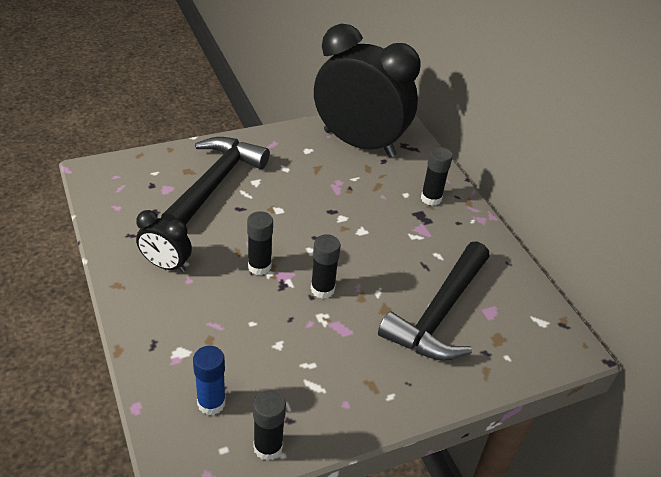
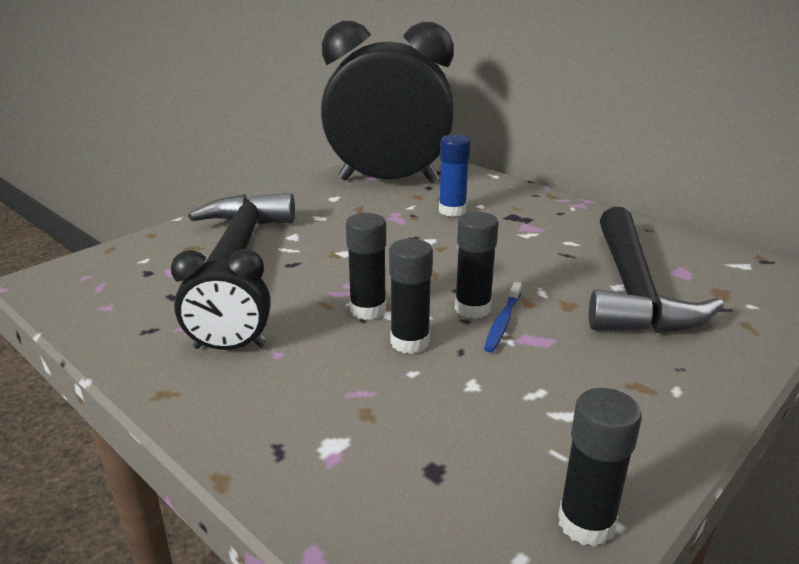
camera: 20 degrees left, 15 degrees down
blue glue stick [193,346,226,415] -> blue glue stick moved to [439,134,470,217]
black glue stick [421,147,453,206] -> black glue stick moved to [389,239,433,354]
none -> blue toothbrush [484,282,522,352]

